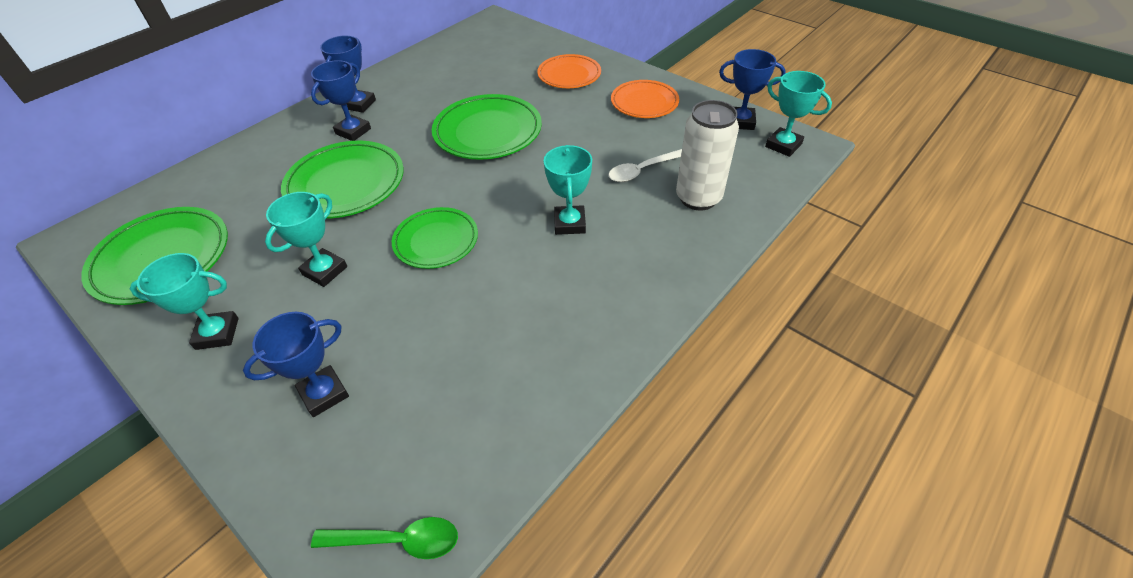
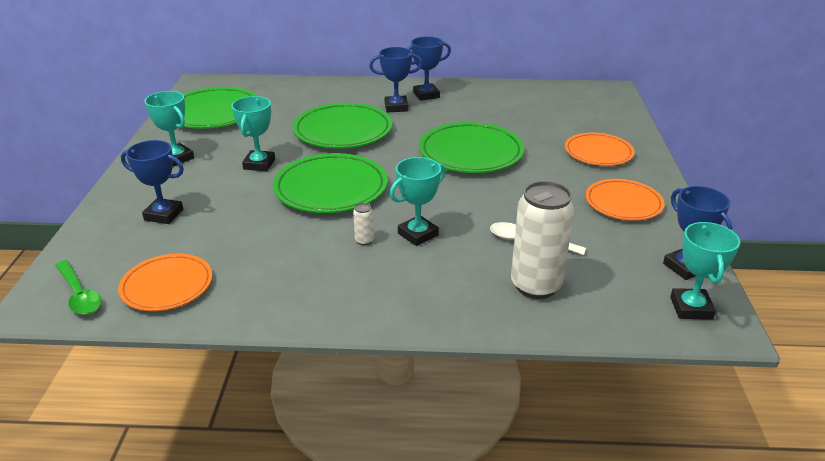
camera: 50 degrees right, 15 degrees down
turquoise trophy [265,192,347,287] -> turquoise trophy turned 75 degrees counterclockwise [231,96,275,171]
green plate [392,207,478,269] -> green plate [273,153,388,213], size x1.54
none -> orange plate [118,254,212,311]
none -> white can [353,203,374,245]

